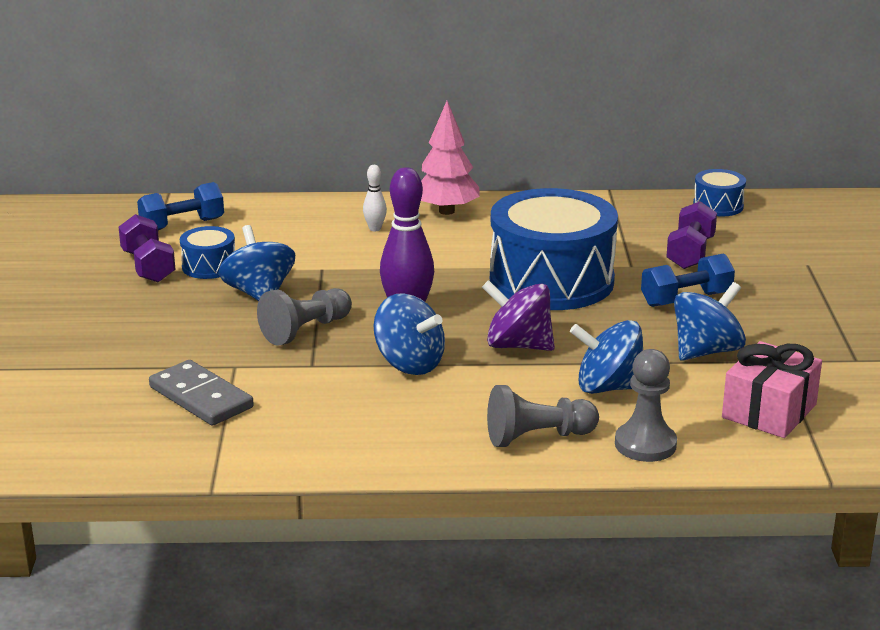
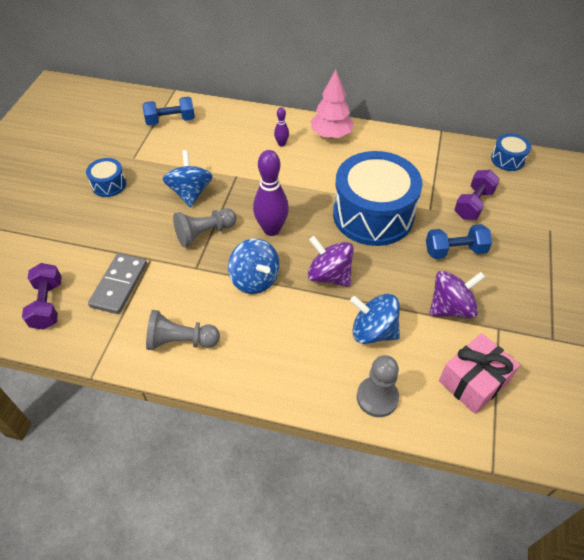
camera: 15 degrees right, 25 degrees up
purple dumbbell [118,214,176,282] -> purple dumbbell moved to [22,263,62,330]
grey domino [149,360,254,426] -> grey domino turned 45 degrees clockwise [88,253,147,314]
blue drum [180,226,235,279] -> blue drum moved to [86,158,126,197]
white bowling pin [363,165,387,231] -> purple bowling pin [274,107,289,147]
grey pawn [487,385,599,447] -> grey pawn moved to [146,310,220,350]
blue spinning top [674,282,746,361] -> purple spinning top [429,271,485,319]

